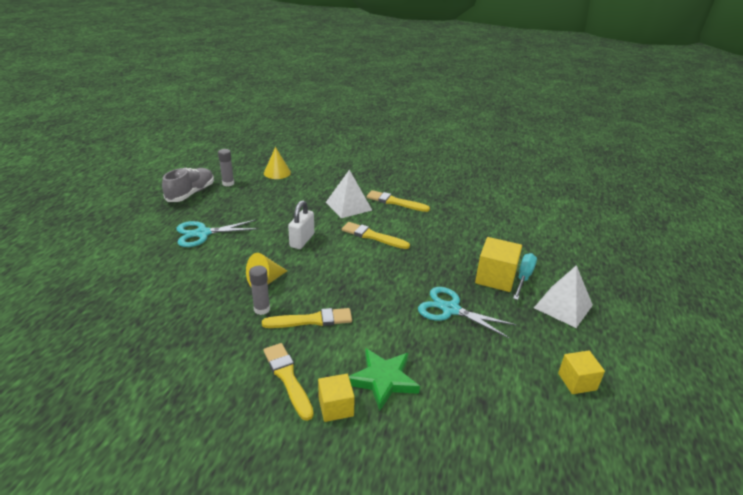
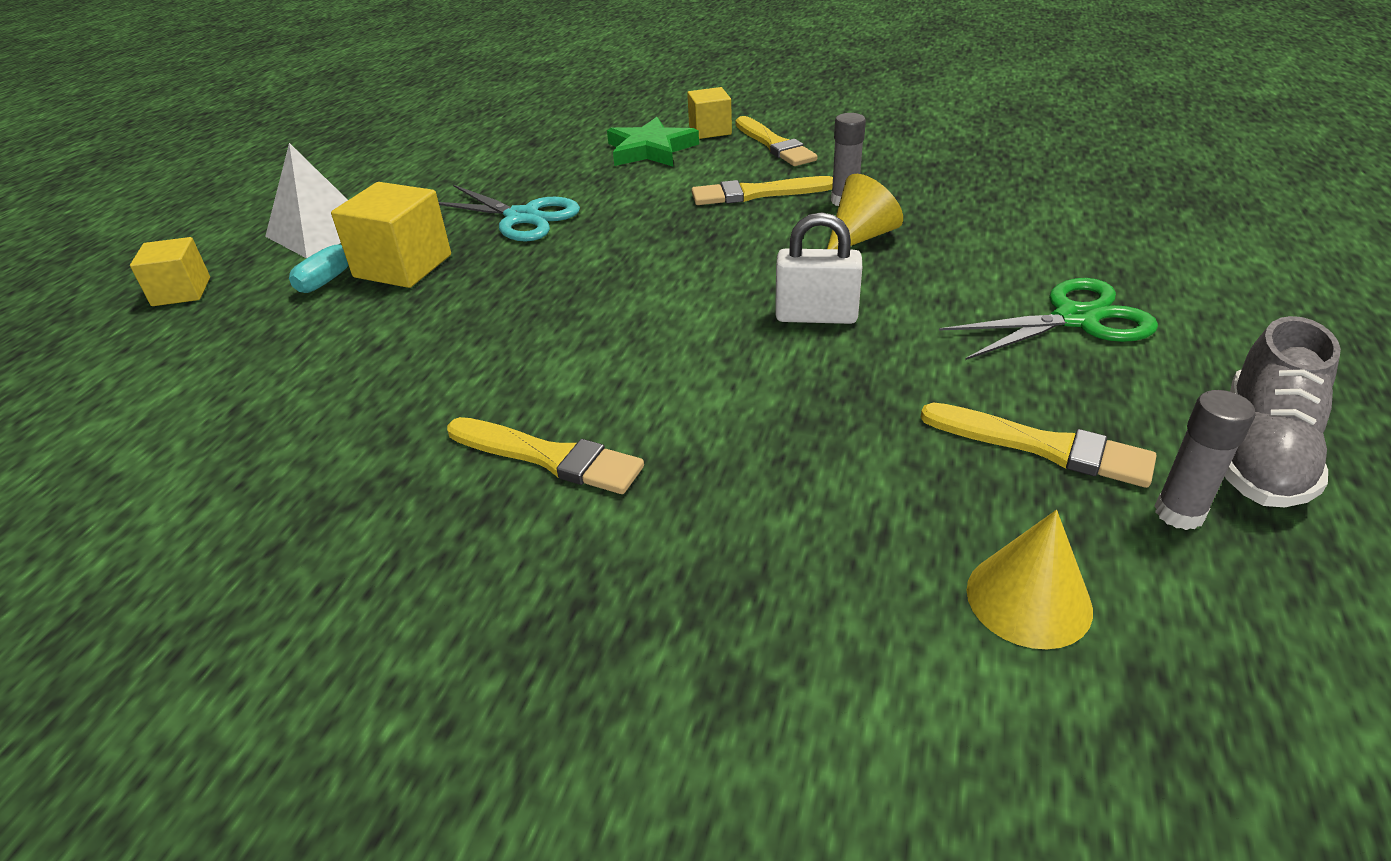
camera: 175 degrees left, 5 degrees up
turquoise scissors [177,220,259,247] -> green scissors [939,278,1158,360]
white padlock [288,200,314,249] -> white padlock turned 75 degrees clockwise [775,212,862,324]
white pyramid [326,170,372,218] -> none
yellow brush [342,222,410,249] -> yellow brush moved to [921,403,1156,488]
yellow cube [558,351,605,394] -> yellow cube moved to [130,237,210,306]

